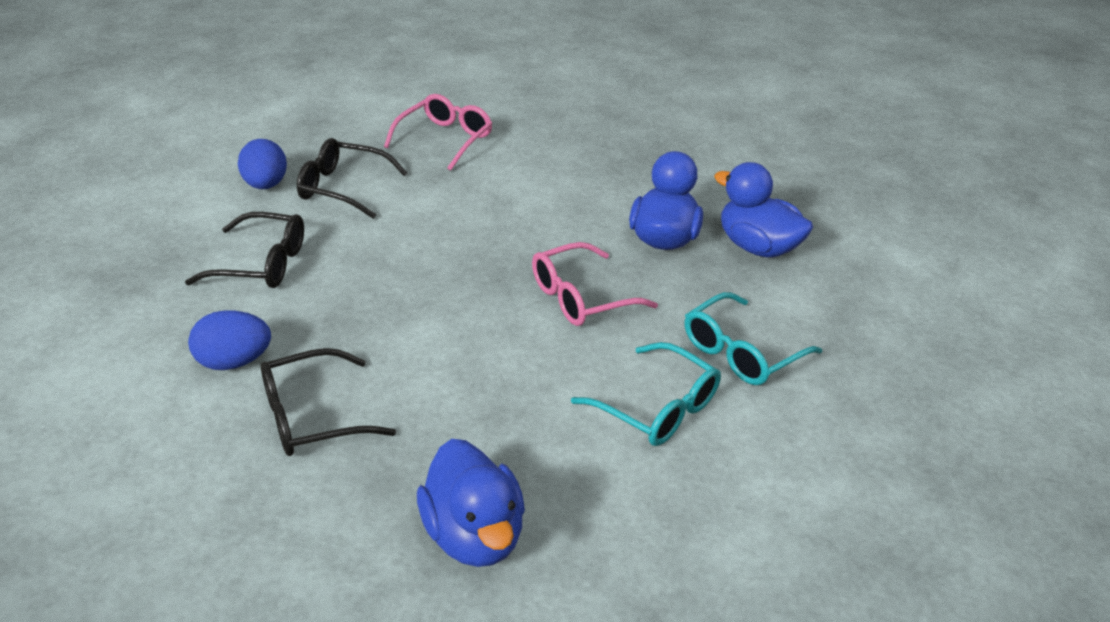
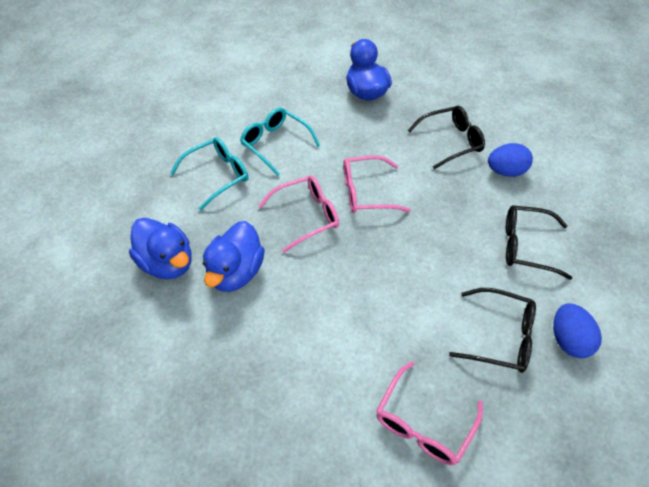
camera: 175 degrees left, 15 degrees up
none -> pink glasses [343,155,411,213]

